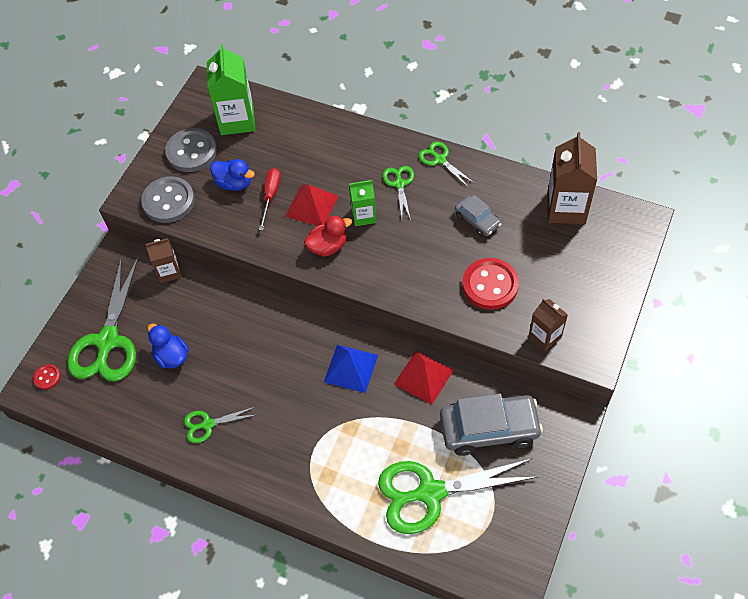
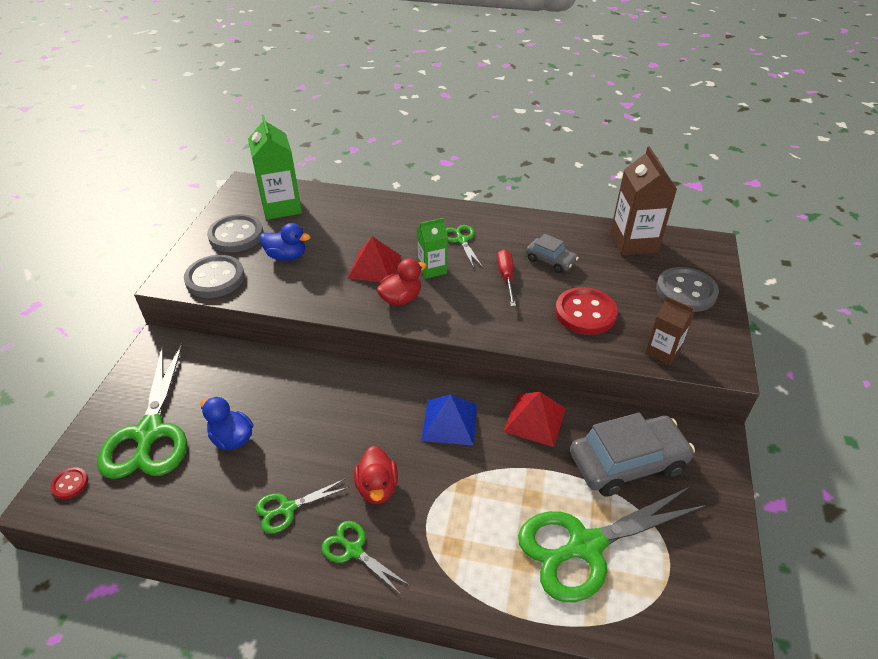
camera: 15 degrees left, 15 degrees down
brown carton [145,238,182,283] -> none
red screwdriver [259,168,281,231] -> red screwdriver moved to [497,249,516,306]
green scissors [419,141,475,188] -> green scissors moved to [322,521,409,595]
none -> red duck [354,446,398,504]
none -> grey button [656,267,719,312]

